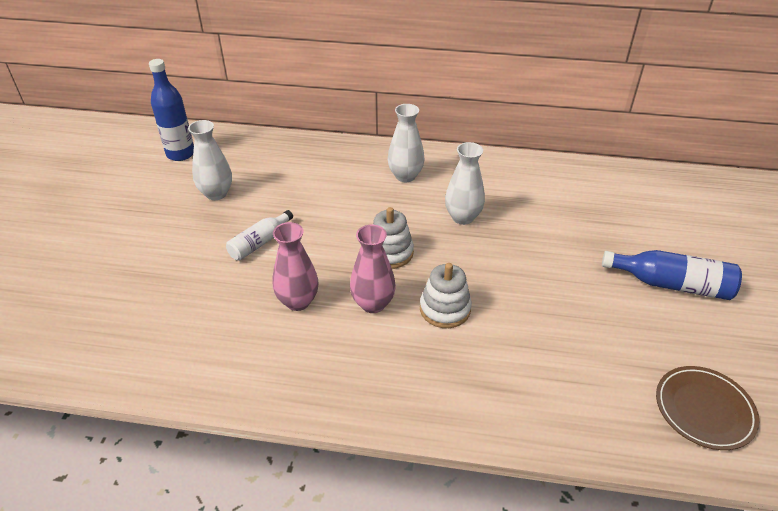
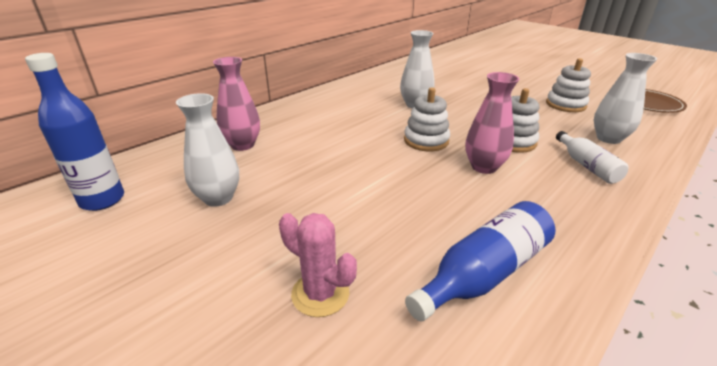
camera: 55 degrees left, 10 degrees down
white bottle [226,210,293,261] -> white bottle moved to [556,131,628,184]
pink vase [273,222,319,311] -> pink vase moved to [213,57,260,151]
white vase [388,104,424,182] -> white vase moved to [594,53,657,144]
blue bottle [602,250,742,300] -> blue bottle moved to [405,201,556,321]
none -> pink cactus [279,213,357,317]
none -> white stacking toy [546,58,591,112]

